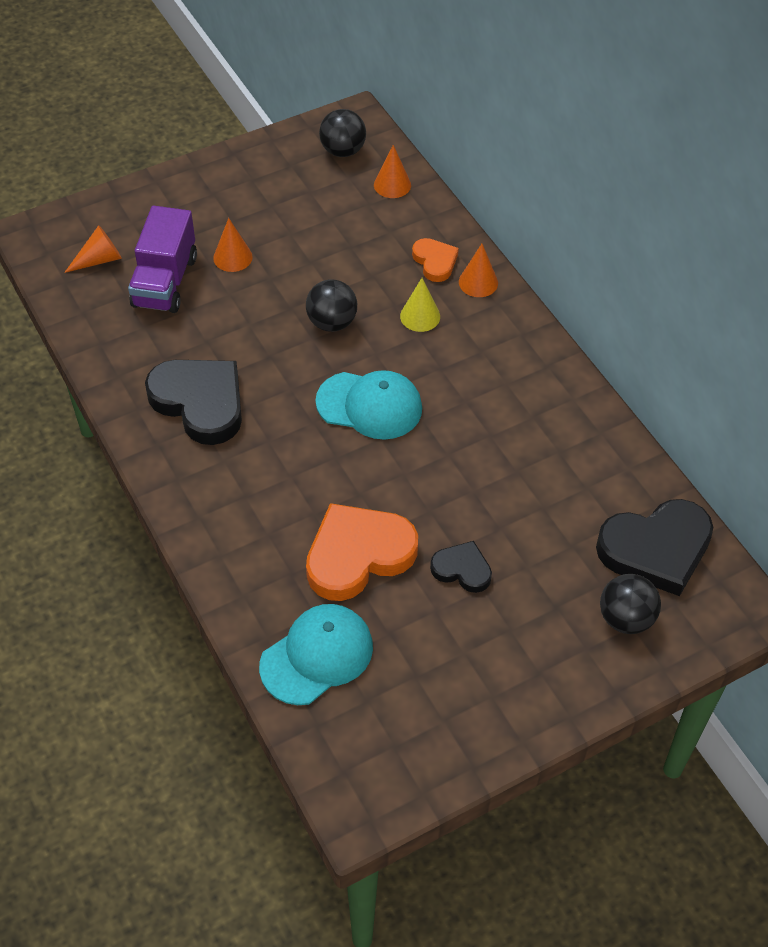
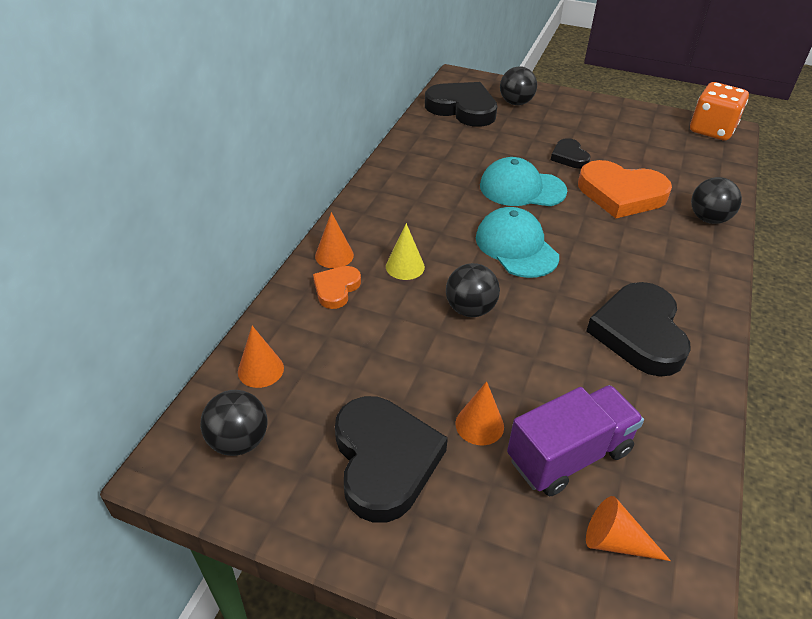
camera: 130 degrees left, 10 degrees down
turquoise cap [259,604,373,705] -> turquoise cap moved to [480,157,567,206]
none -> black heart [335,396,448,523]
none -> orange dice [690,82,749,140]
none -> black ball [691,177,742,224]

